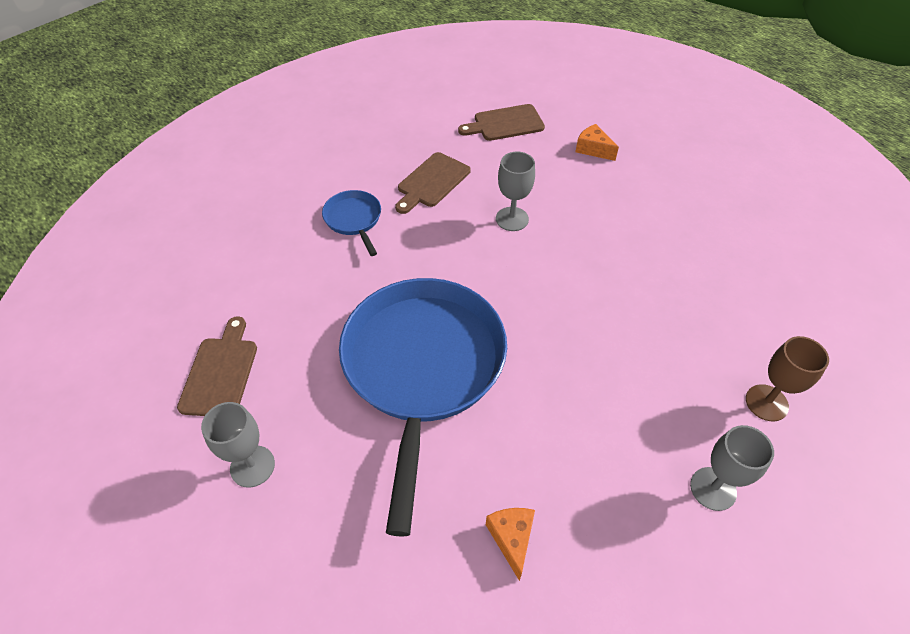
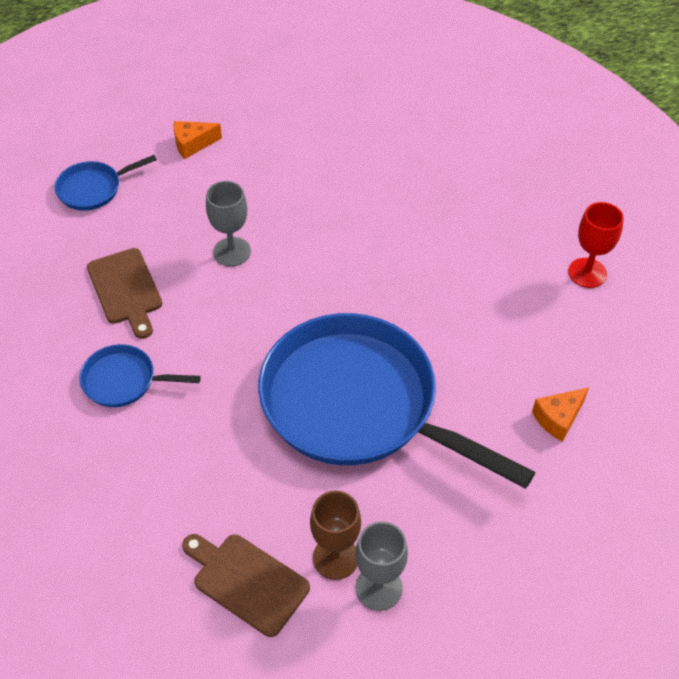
camera: 60 degrees left, 0 degrees up
brown cutting board [458,104,545,141] -> blue pan [55,155,157,211]
orange cheese [486,508,535,581] -> orange cheese turned 60 degrees counterclockwise [532,387,589,442]
grey goblet [690,425,774,511] -> red goblet [568,202,624,288]
brown goblet [746,336,829,421] -> brown goblet moved to [310,491,361,580]

